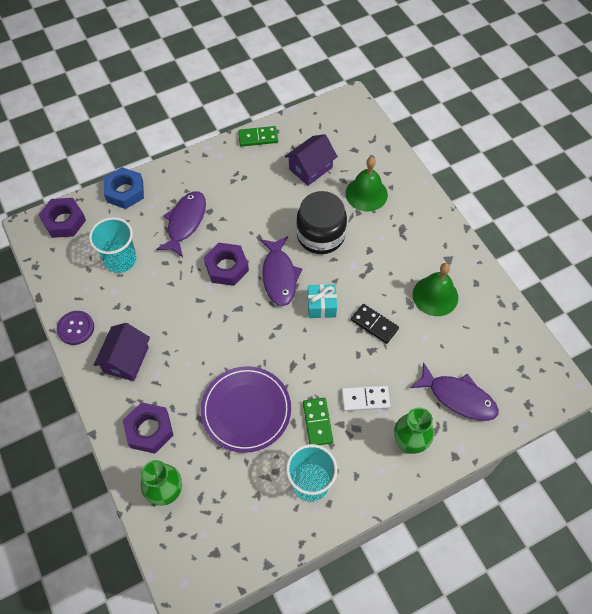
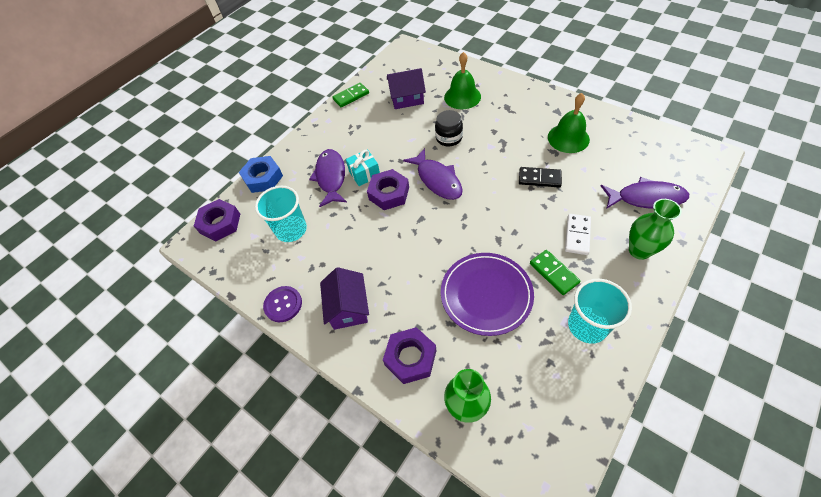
camera: 20 degrees left, 5 degrees down
purple house [285,134,338,186] -> purple house turned 60 degrees clockwise [387,68,426,109]
black jar [296,191,347,254] -> black jar [435,110,463,146], size x0.62
turquoise gift [308,284,337,318] -> turquoise gift moved to [346,149,380,186]
white domino [342,386,390,411] -> white domino turned 45 degrees counterclockwise [565,214,591,255]

